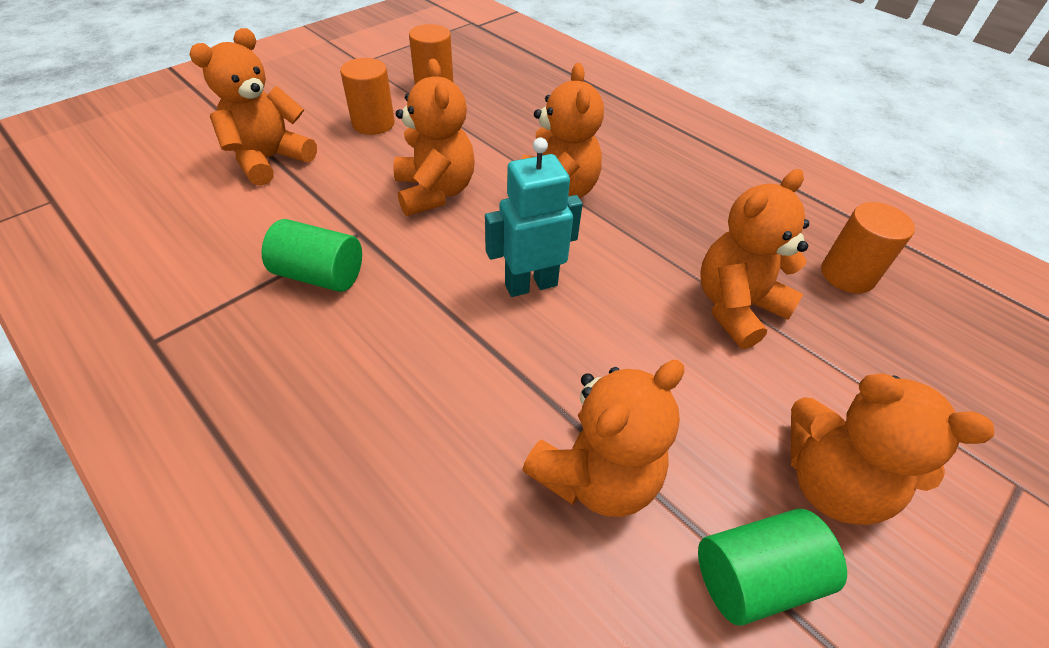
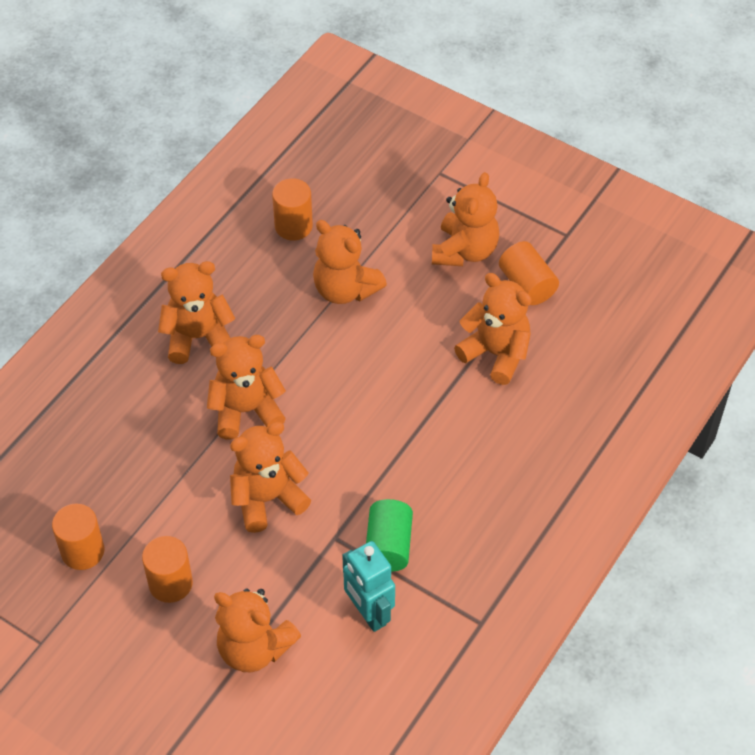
camera: 100 degrees left, 5 degrees up
turquoise robot [485,137,583,297] -> turquoise robot moved to [342,541,395,632]
green cylinder [698,508,847,626] -> orange cylinder [499,241,559,305]
none -> orange teddy bear [158,261,235,364]

